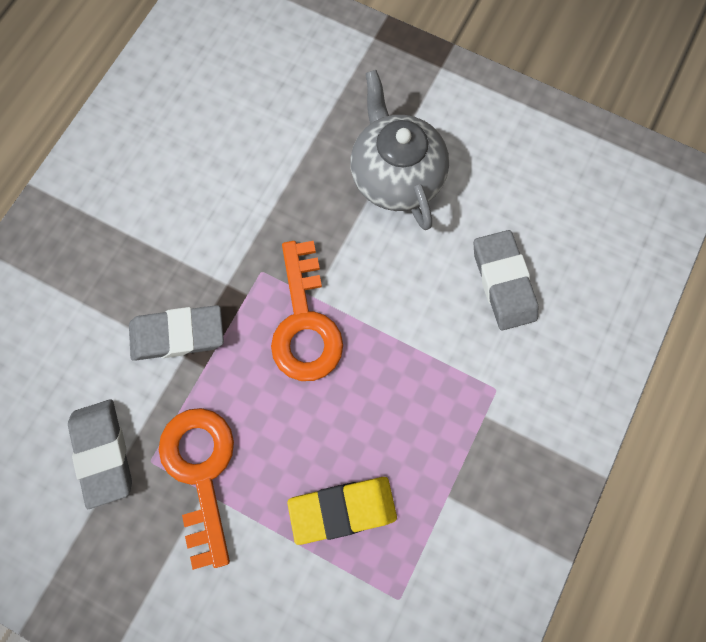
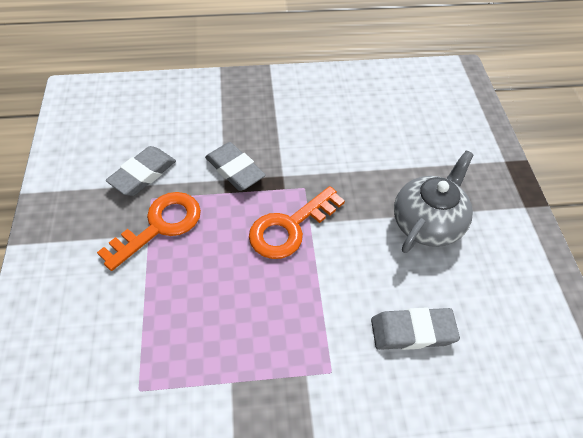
camera: 55 degrees right, 20 degrees down
yellow eraser [287,477,397,545] -> none
grey eraser [474,230,538,330] -> grey eraser turned 45 degrees clockwise [371,307,460,350]

